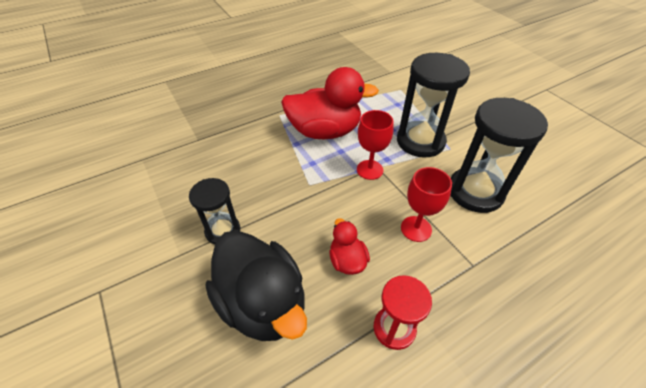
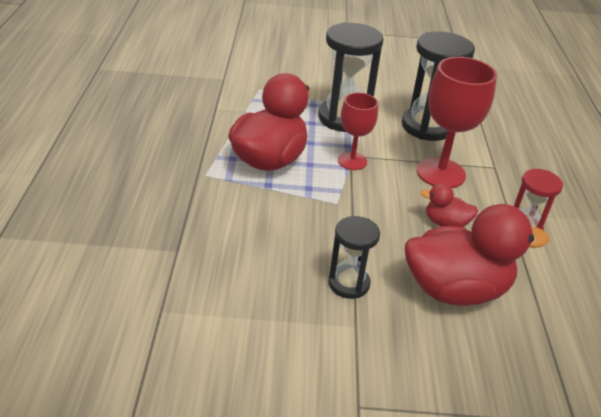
camera: 60 degrees left, 10 degrees down
black duck [205,230,307,341] -> red duck [405,204,549,306]
red goblet [401,167,452,242] -> red goblet [417,57,497,188], size x1.64

